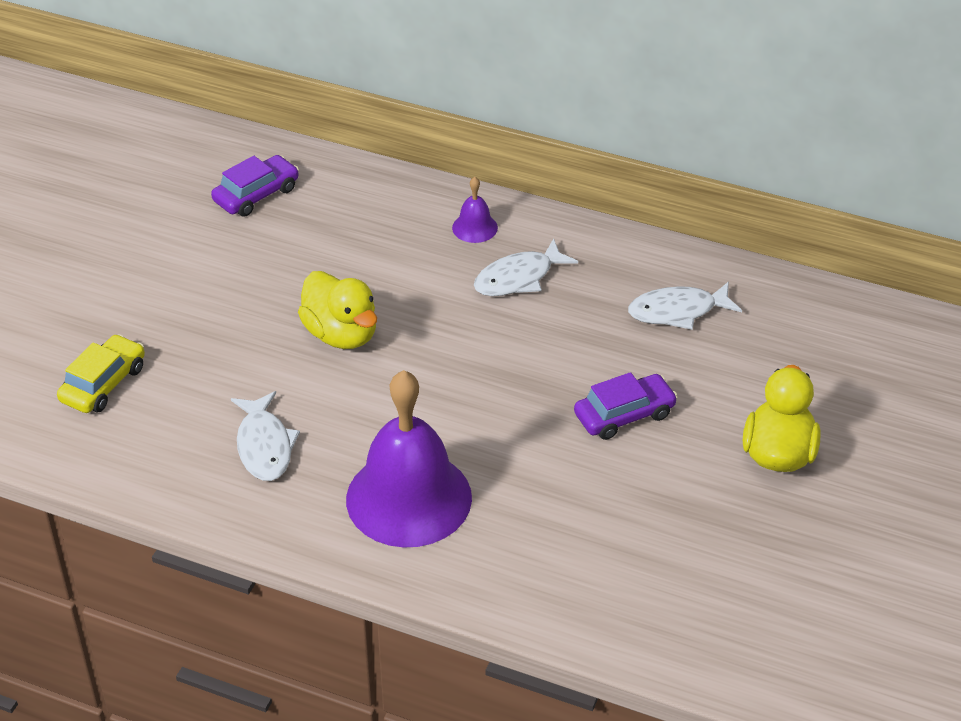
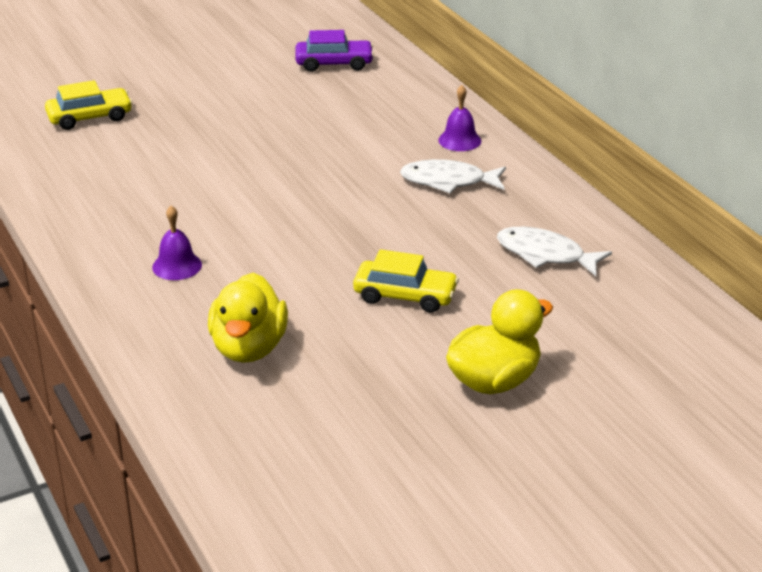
camera: 40 degrees right, 10 degrees down
white fish [231,391,300,481] -> none
yellow duck [298,271,377,349] -> yellow duck moved to [208,273,288,363]
purple bell [346,370,472,548] -> purple bell [152,206,202,280], size x0.42
purple car [574,372,678,440] -> yellow car [353,249,459,313]

